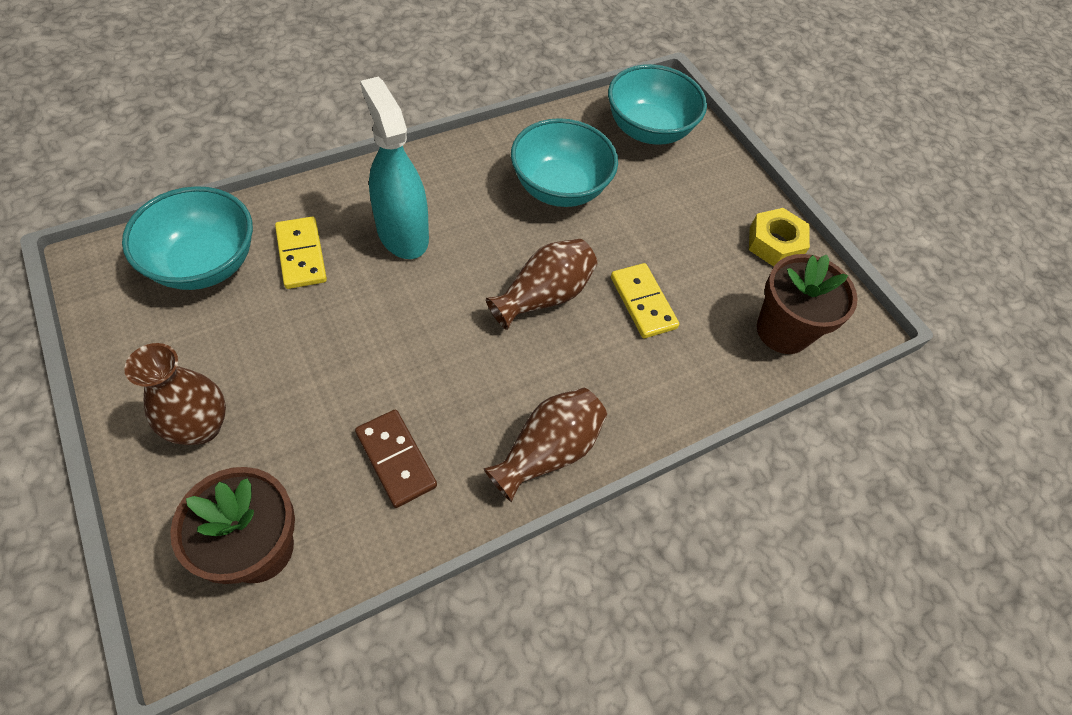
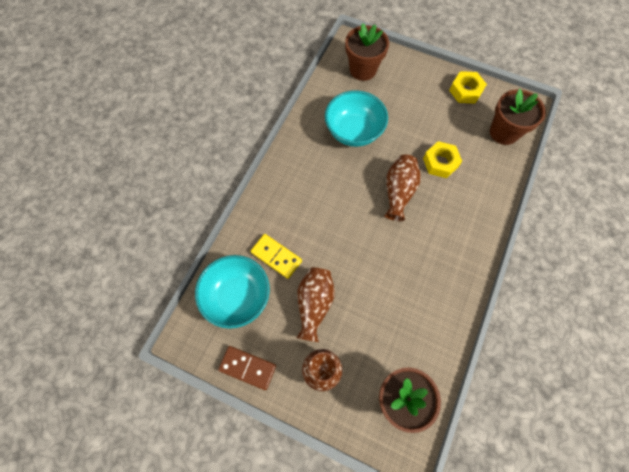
camera: 30 degrees left, 10 degrees up
brown domino [355,409,437,508] -> brown domino moved to [218,346,276,390]
turquoise spray bottle [360,77,429,259] -> none
brown vase [483,388,607,502] -> brown vase moved to [296,267,335,342]
turquoise bowl [608,64,707,145] -> brown flower pot [345,23,389,81]
yellow domino [611,263,679,338] -> yellow nut [423,141,462,178]

